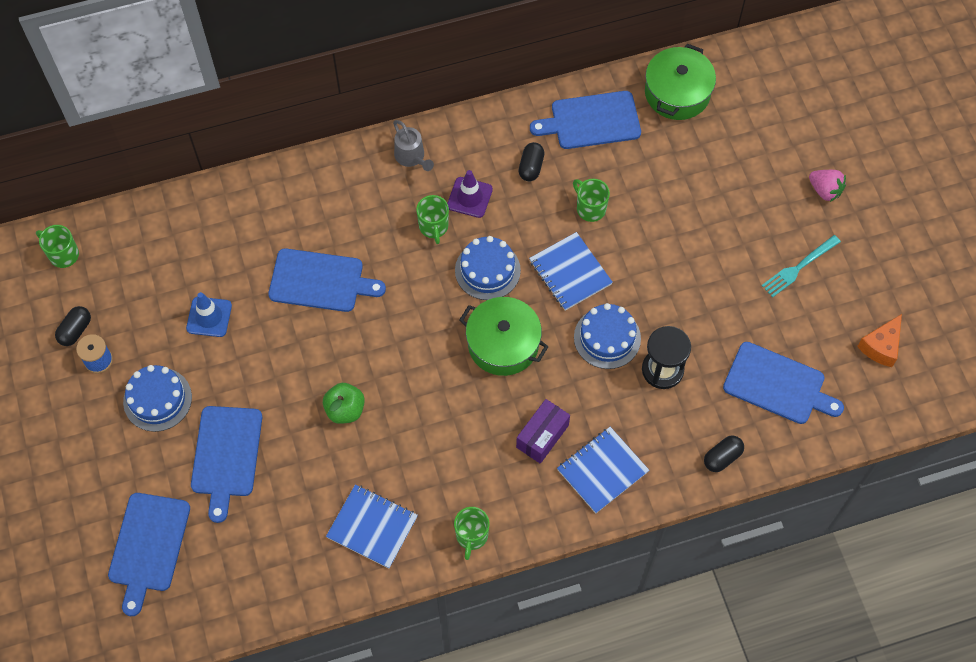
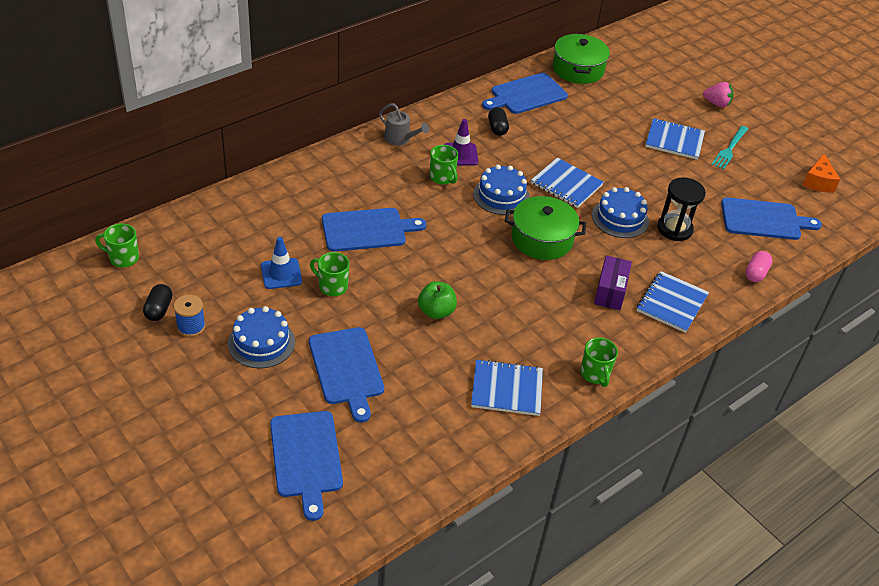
camera: 25 degrees left, 20 degrees down
green mug [573,179,610,222] -> green mug moved to [310,252,349,296]
black capsule [704,436,744,472] -> pink capsule [745,251,773,282]
none -> blue notebook [645,118,705,160]

